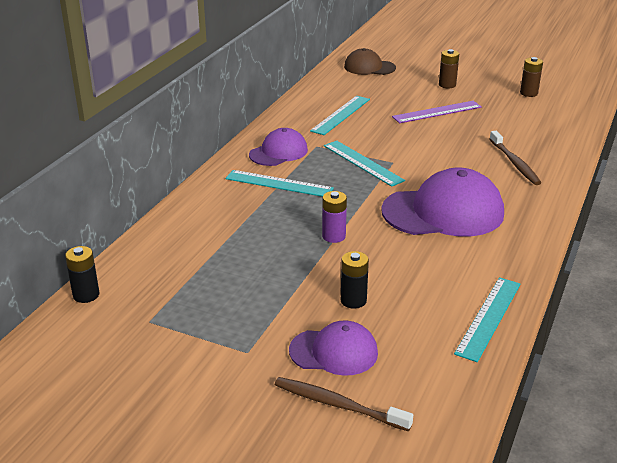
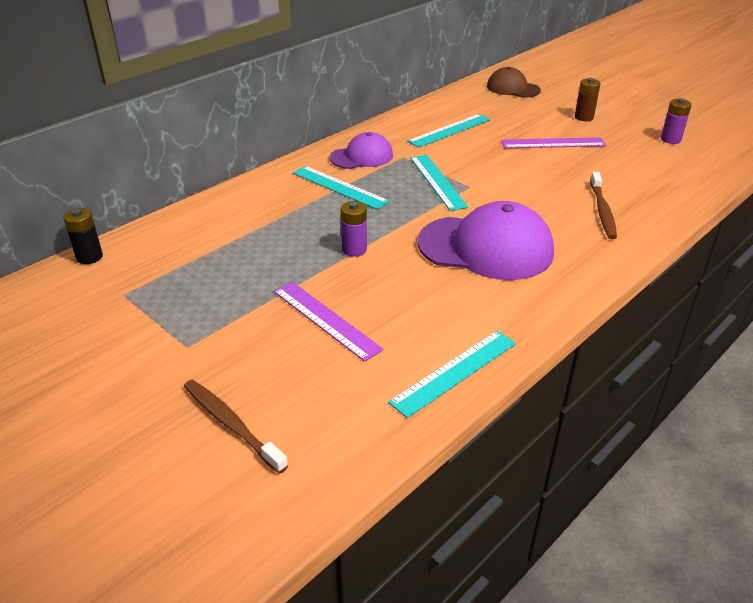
camera: 20 degrees right, 5 degrees up
purple cap [289,321,378,376] -> none
black battery [341,251,369,309] -> purple ruler [274,282,384,362]
brown battery [520,57,543,97] -> purple battery [661,98,692,144]

